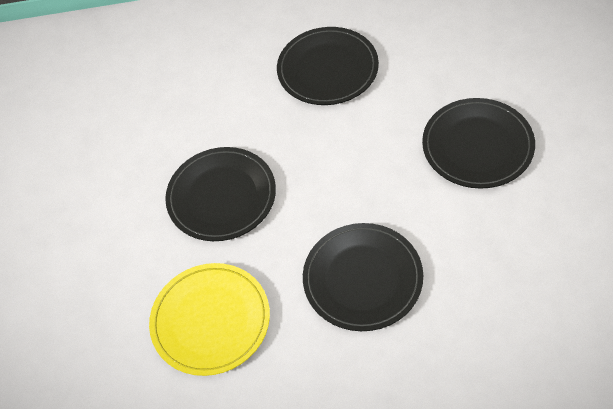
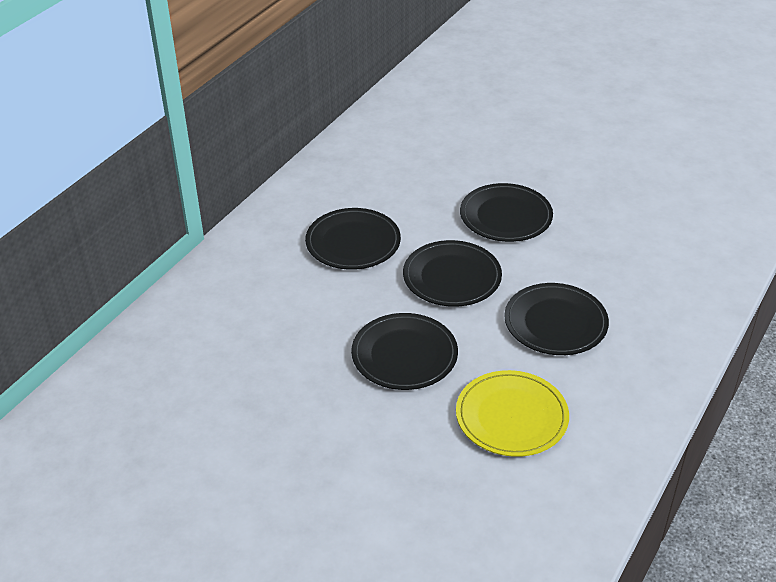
camera: 60 degrees left, 15 degrees down
none -> black plate [403,240,502,307]

